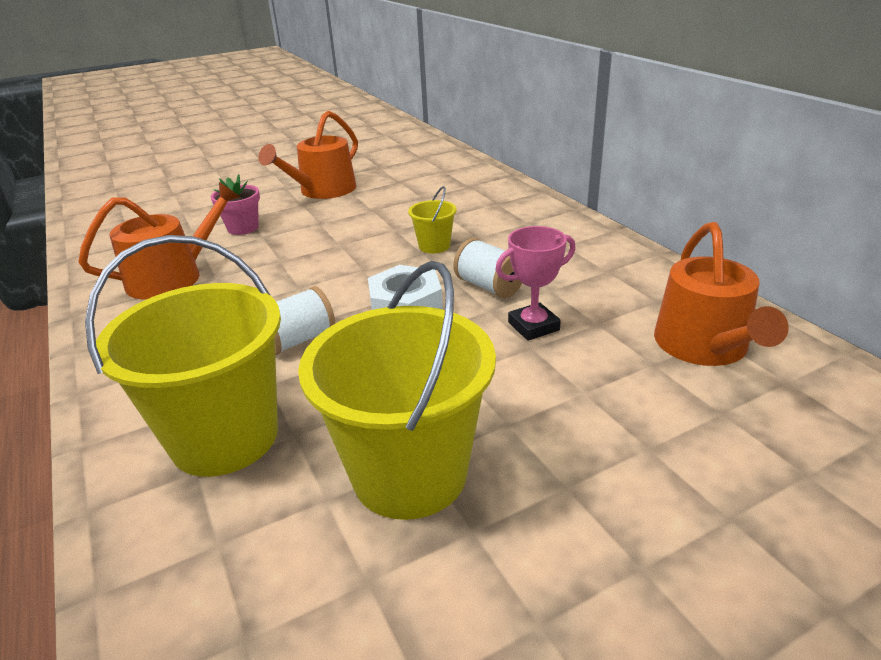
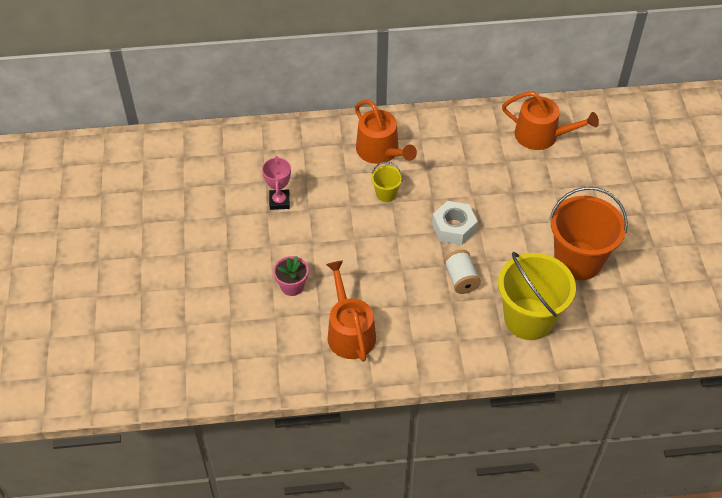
camera: 70 degrees left, 20 degrees up
orange watering can [258,111,358,199] -> orange watering can moved to [355,100,417,164]
yellow bucket [298,261,496,520] -> orange bucket [550,187,628,280]
white spool [453,238,522,298] -> none
pink trophy [495,226,576,341] -> pink trophy moved to [262,156,291,210]

